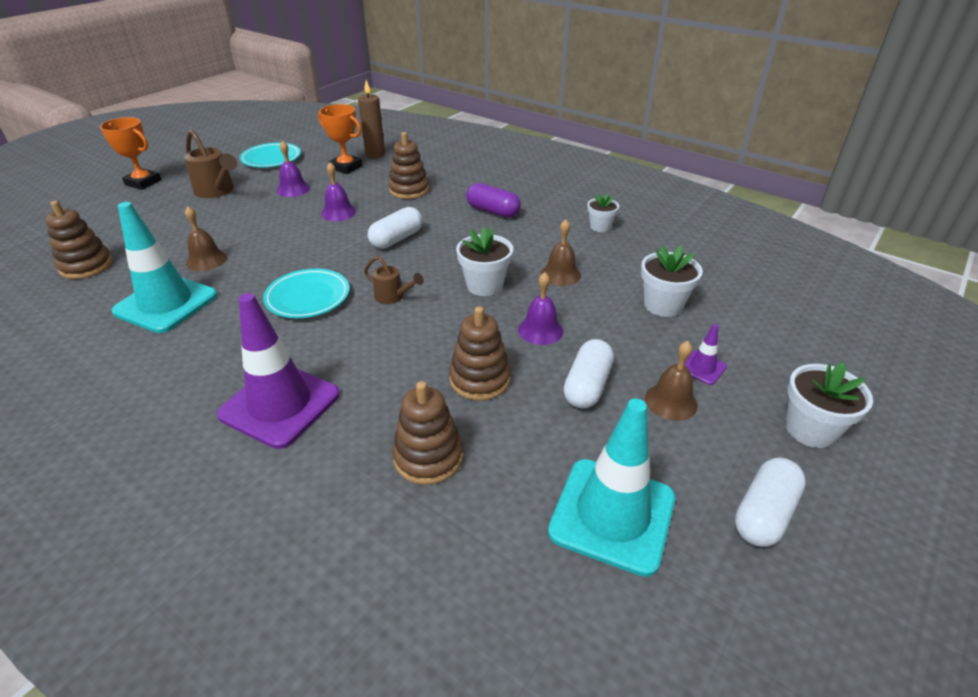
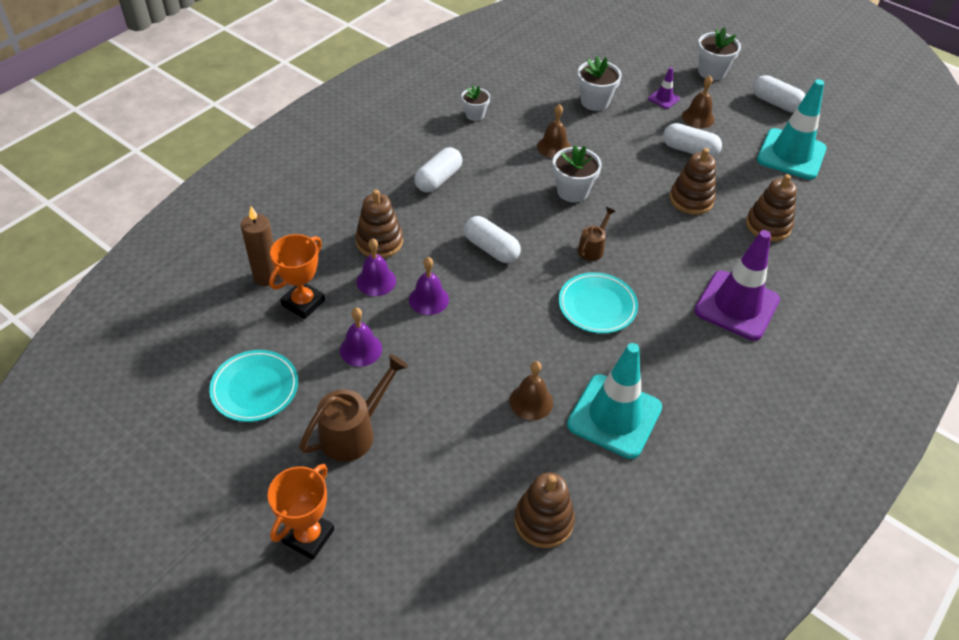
camera: 90 degrees left, 10 degrees up
purple capsule [466,183,521,218] -> white capsule [414,147,462,192]
purple bell [518,272,563,345] -> purple bell moved to [357,238,396,296]

